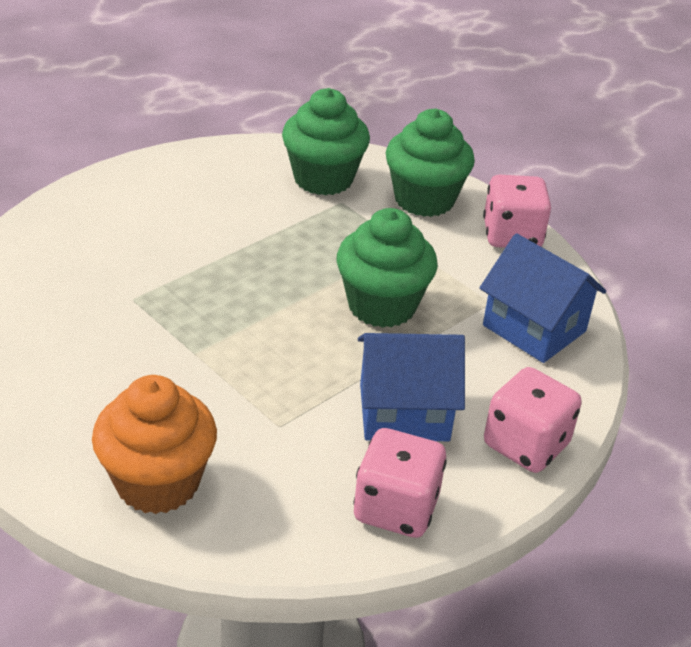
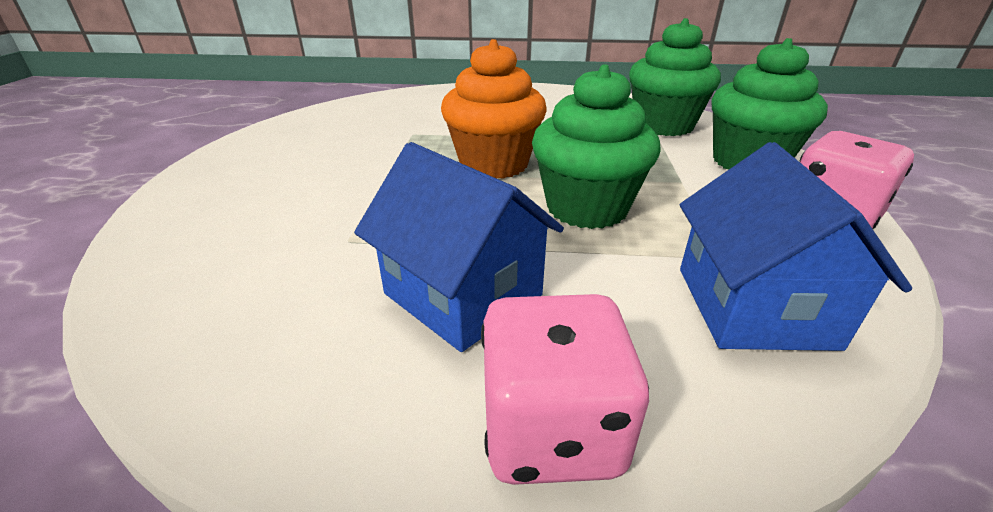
camera: 50 degrees right, 5 degrees down
orange cupcake [92,375,217,514] -> orange cupcake moved to [441,39,546,179]
pink dice [353,428,447,538] -> none

